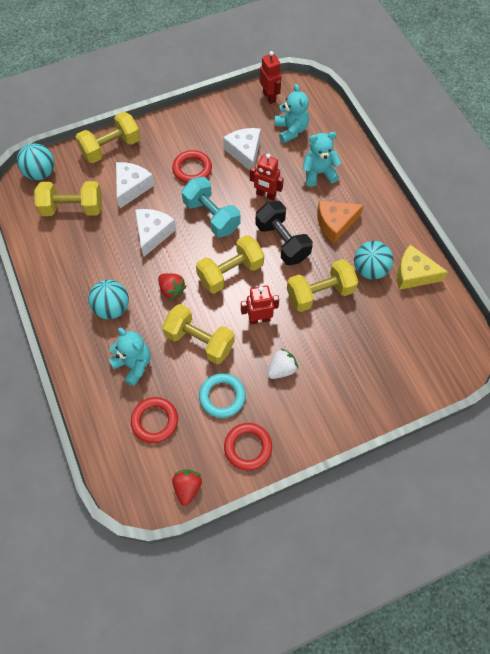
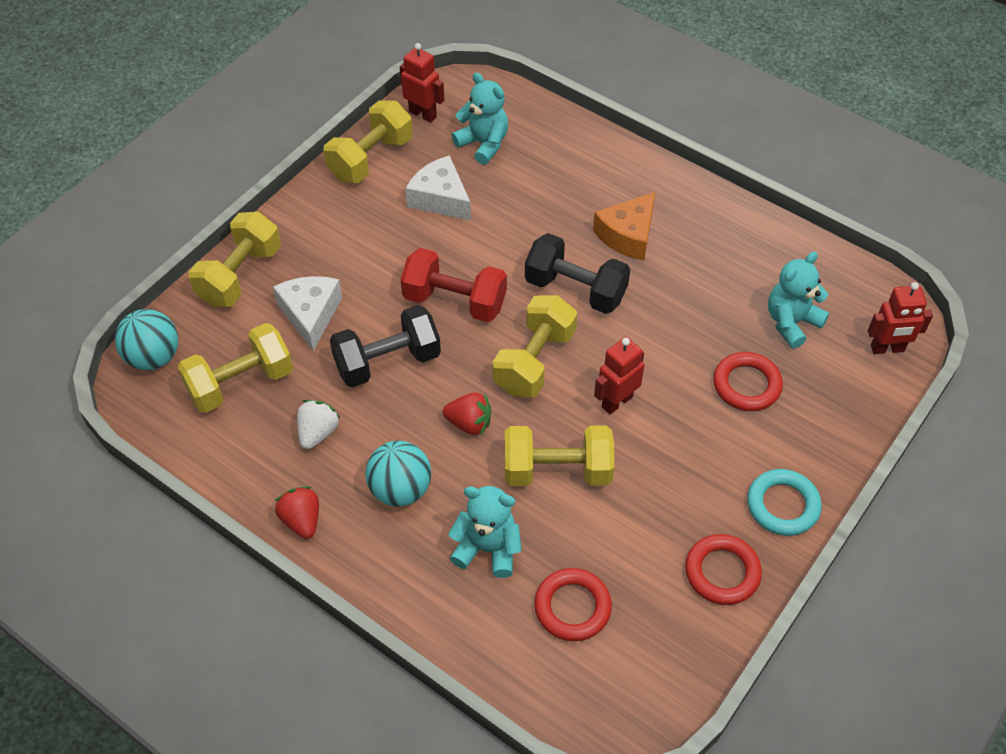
camera: 30 degrees left, 10 degrees down
white cheese [135,209,176,257] -> black dumbbell [330,305,441,387]
red ring [172,150,212,183] -> red ring moved to [713,352,783,411]
red strawberry [172,469,202,506] -> red strawberry moved to [275,486,319,539]
turquoise dumbbell [182,177,241,237] -> red dumbbell [401,248,507,322]
turquoise ring [199,373,246,418] -> turquoise ring moved to [747,469,822,536]
red robot [250,154,284,200] -> red robot moved to [868,282,933,354]
white strawberry [267,349,298,379] -> white strawberry moved to [297,400,341,449]
yellow dumbbell [287,259,358,312] -> yellow dumbbell moved to [323,101,413,183]
turquoise teddy bear [302,132,341,187] -> turquoise teddy bear moved to [768,252,829,348]
turquoise ball [354,241,393,280] -> none
yellow cheese [397,245,448,290] -> none

